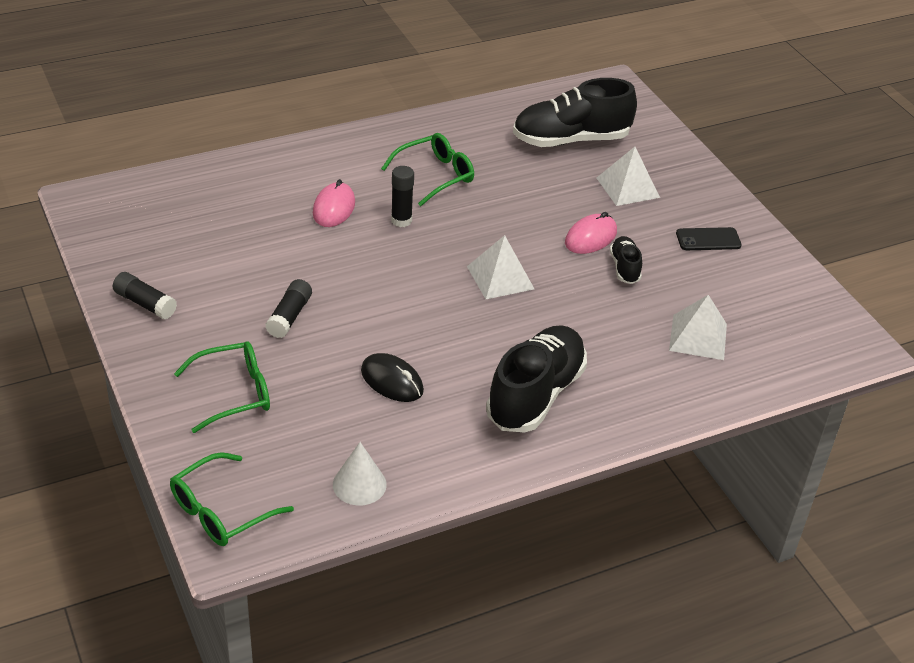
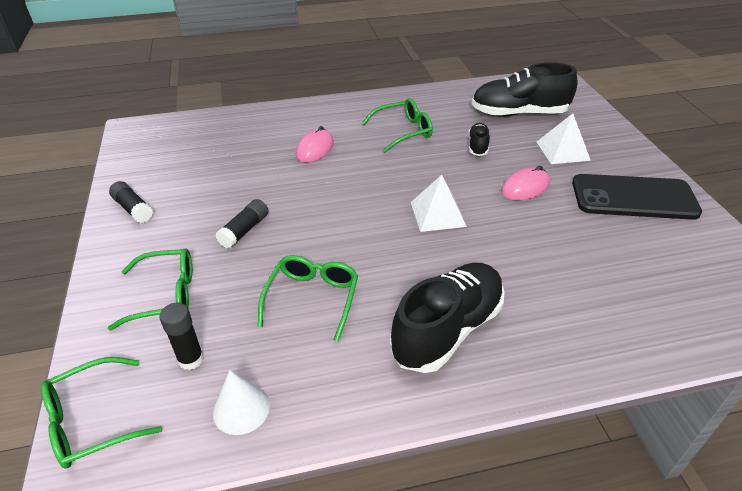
camera: 15 degrees right, 0 degrees up
black mouse [361,353,424,402] -> green glasses [258,255,358,341]
black glue stick [391,166,414,227] -> black glue stick moved to [159,303,204,370]
black shoe [610,236,642,284] -> black shoe moved to [468,123,490,156]
white pyramid [669,295,727,360] -> none
black phone [676,227,742,250] -> black phone [572,174,702,220], size x2.07

